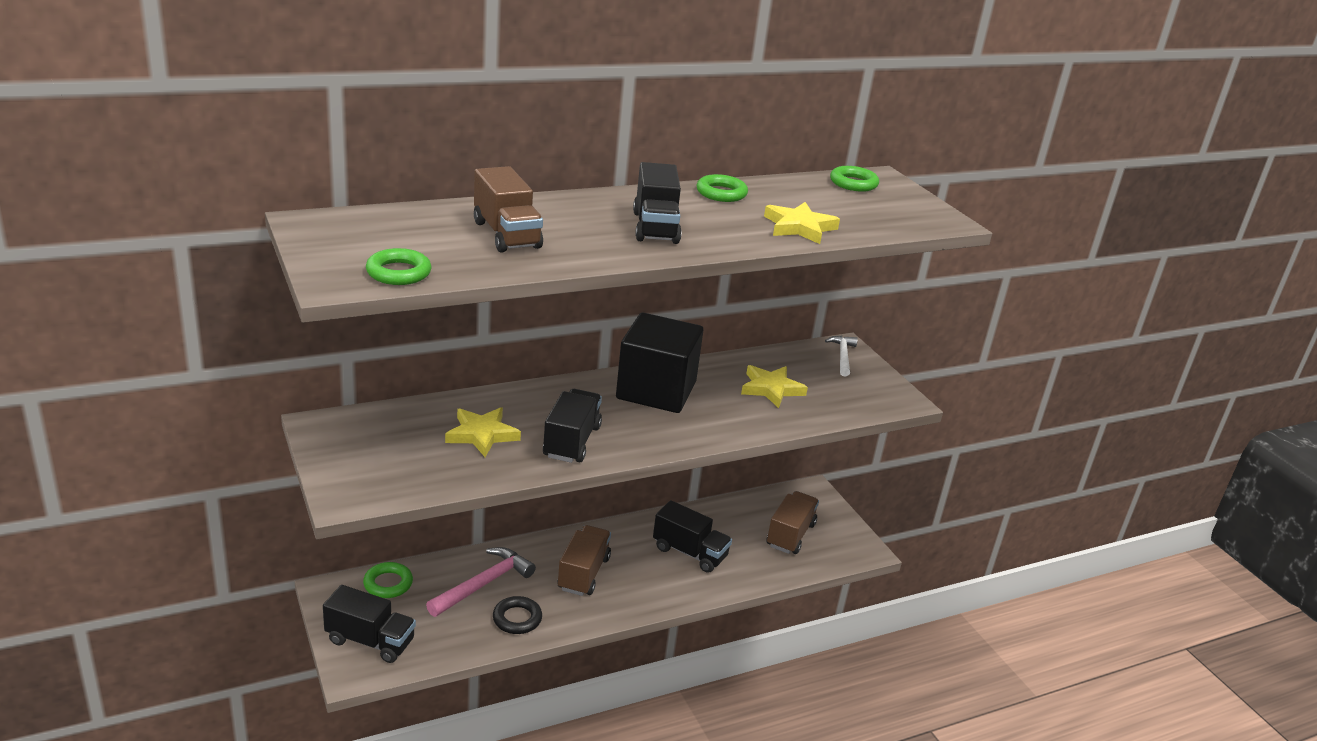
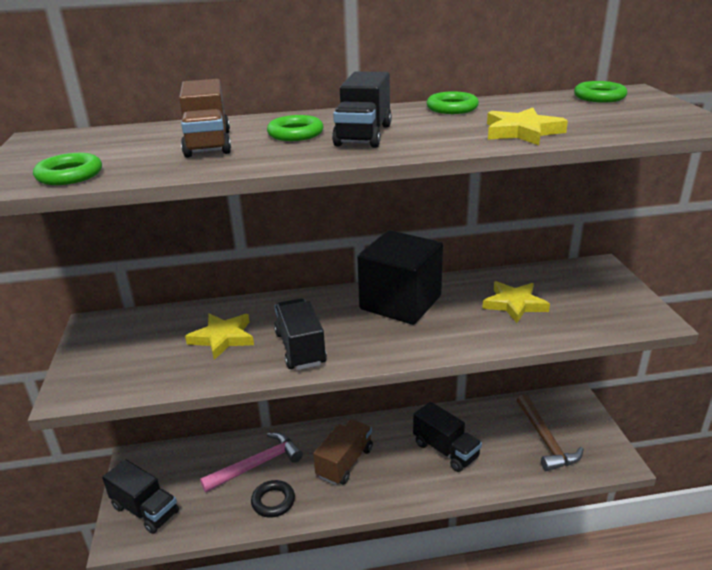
camera: 20 degrees right, 0 degrees up
green ring [363,562,413,598] -> green ring moved to [267,115,323,141]
black truck [543,389,602,463] -> black truck turned 45 degrees counterclockwise [274,298,327,370]
brown truck [766,491,819,554] -> brown hammer [517,394,584,471]
white hammer [825,336,858,377] -> none

